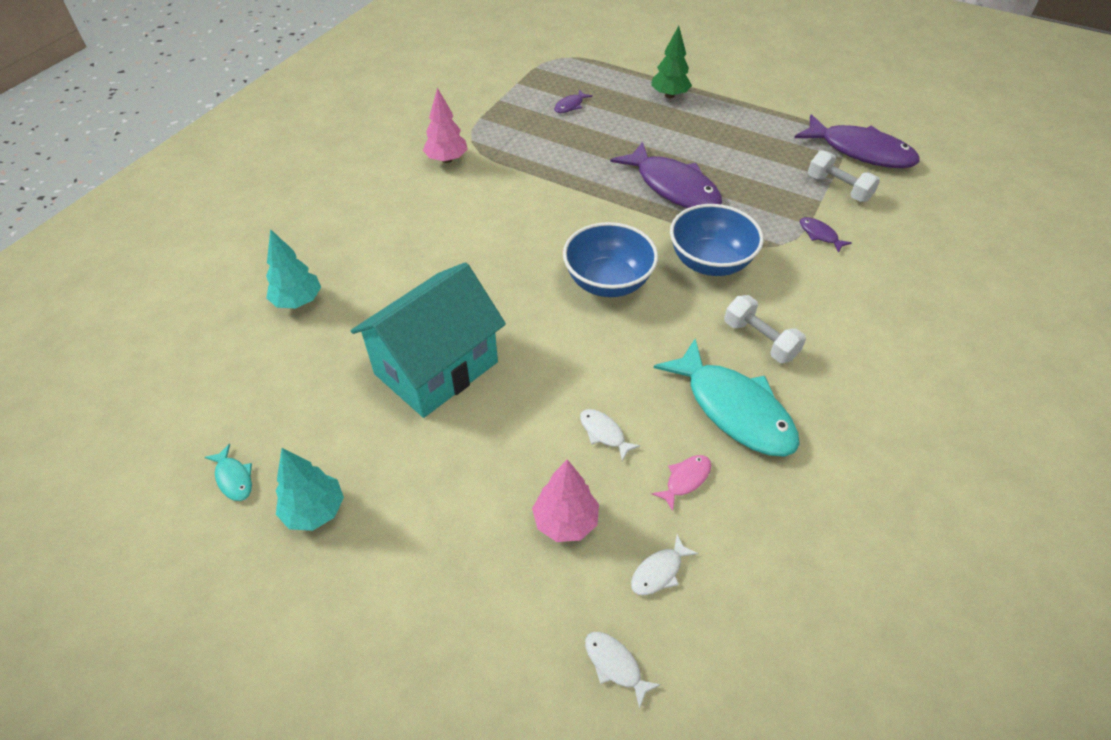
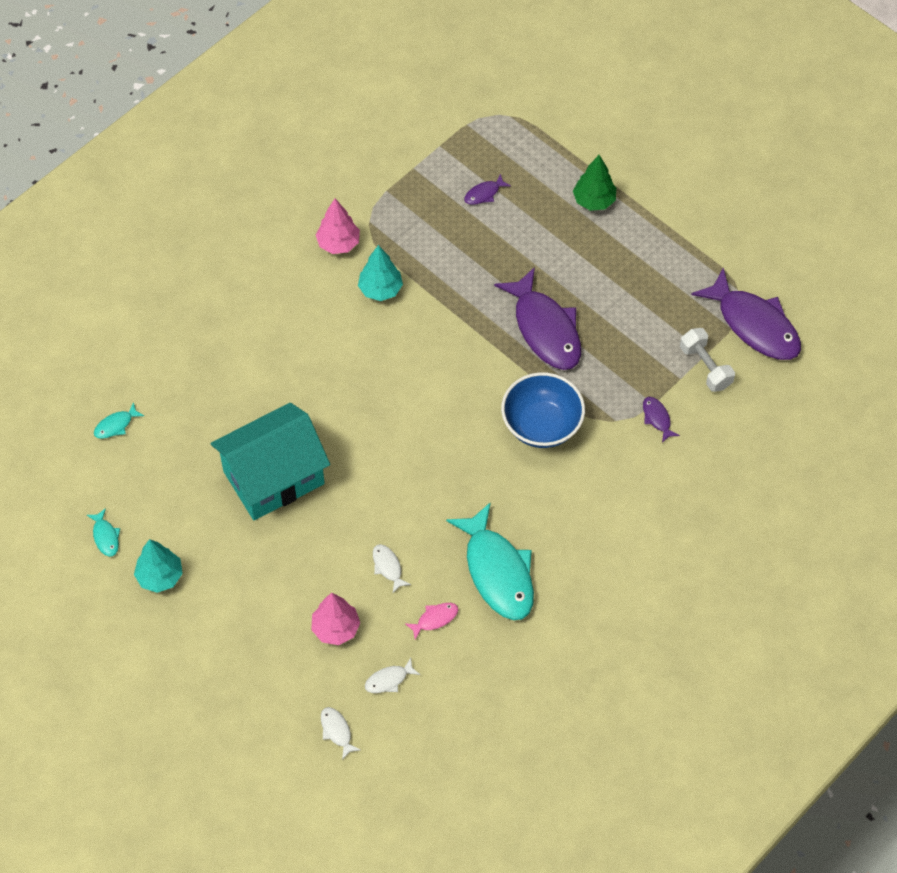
camera: 15 degrees right, 10 degrees up
turquoise tree [266,229,321,308] -> turquoise tree moved to [358,245,403,301]
blue bowl [563,222,658,297] -> none
white dumbbell [724,295,806,363] -> none
none -> turquoise fish [94,402,144,439]

